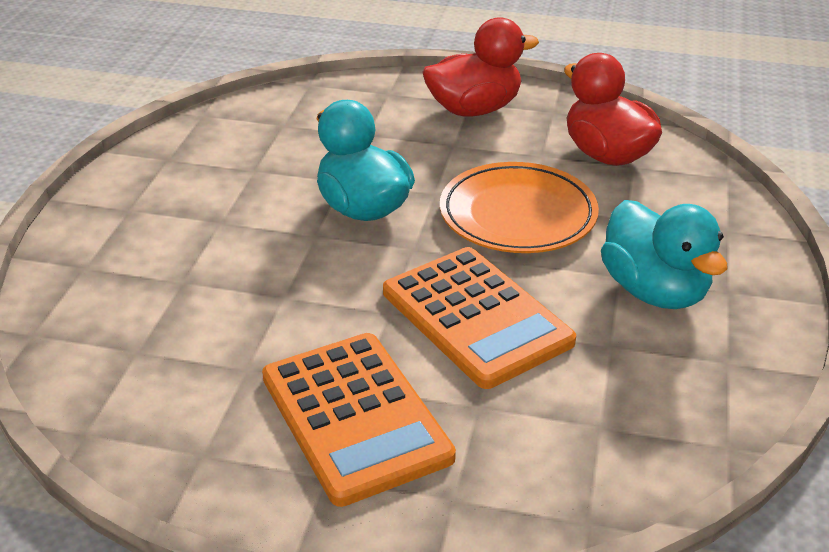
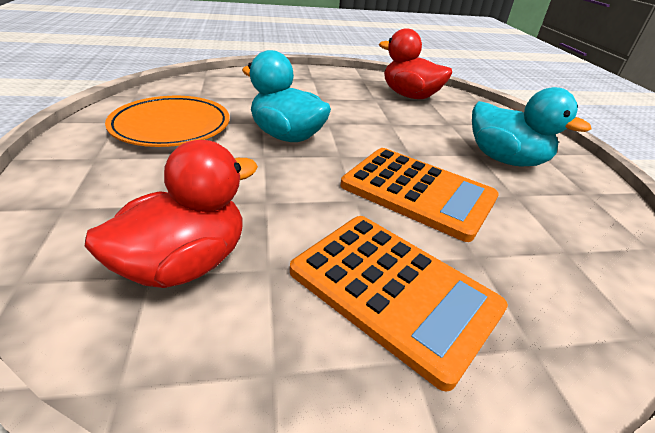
camera: 25 degrees left, 0 degrees up
red duck [422,17,539,117] -> red duck moved to [85,140,258,288]
orange plate [440,162,599,253] -> orange plate moved to [105,96,230,147]

